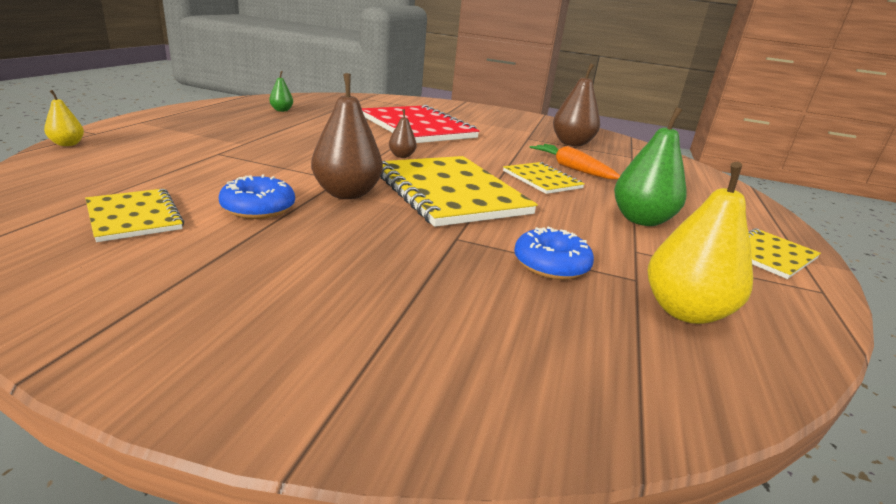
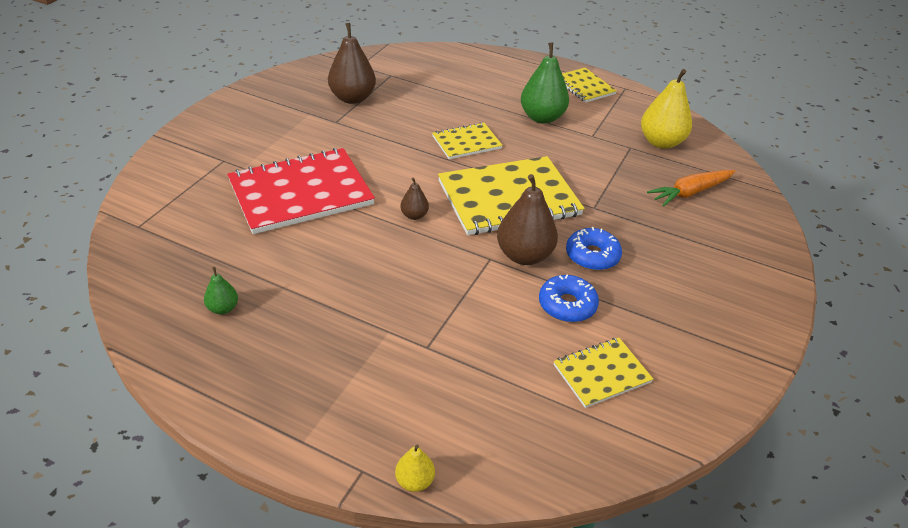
camera: 80 degrees left, 15 degrees up
blue donut [514,226,594,280] -> blue donut moved to [566,227,622,270]
orange carrot [530,144,620,179] -> orange carrot moved to [647,170,735,207]

